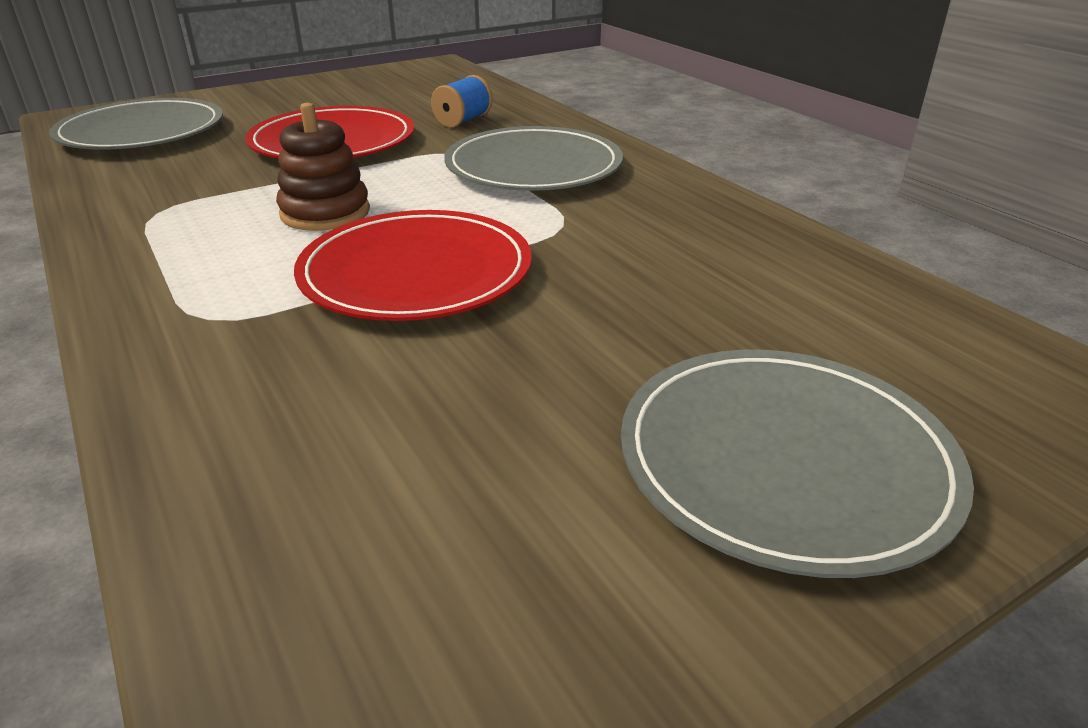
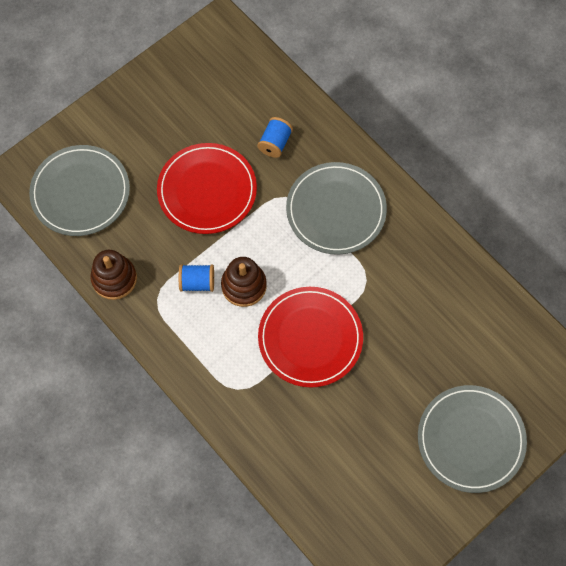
camera: 10 degrees left, 35 degrees up
none -> brown stacking toy [90,250,137,300]
none -> blue spool [179,264,214,292]

